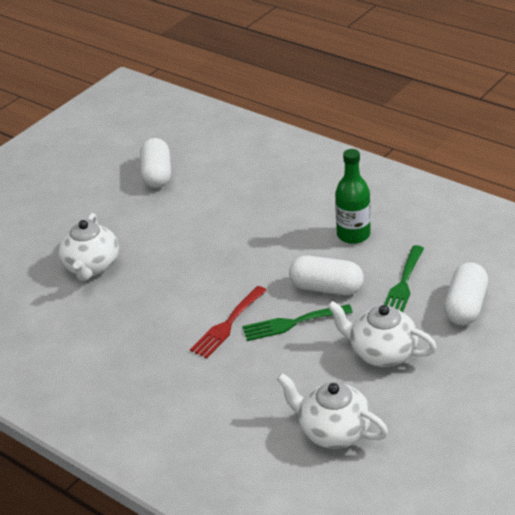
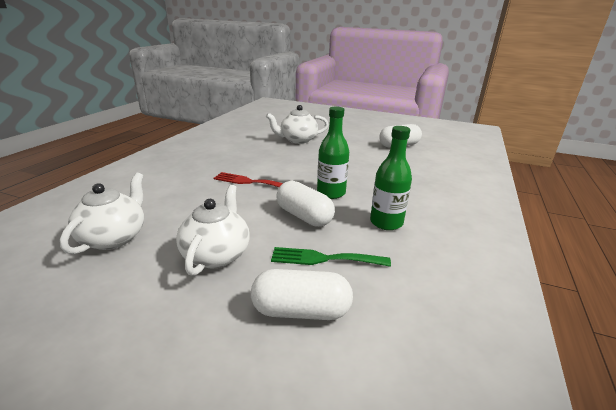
camera: 70 degrees right, 10 degrees down
green fork [242,305,353,341] -> none
white capsule [289,256,364,295] -> white capsule turned 45 degrees counterclockwise [276,181,335,227]
none -> green bottle [317,106,349,199]

